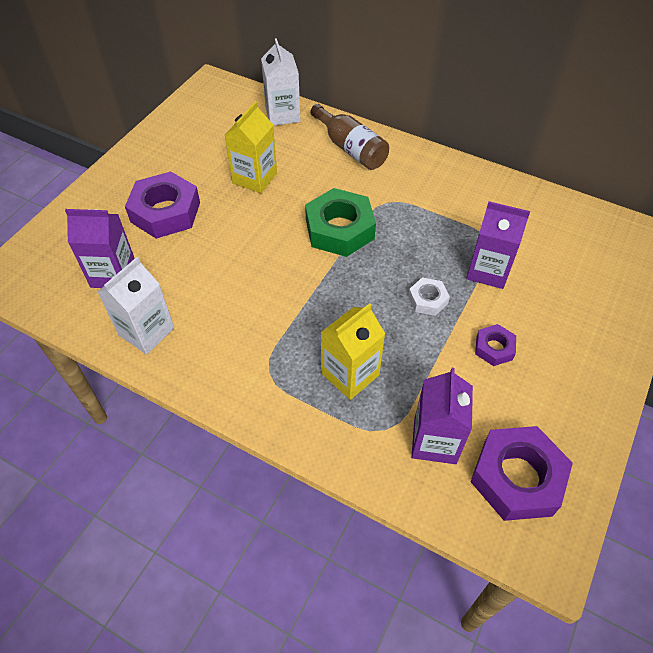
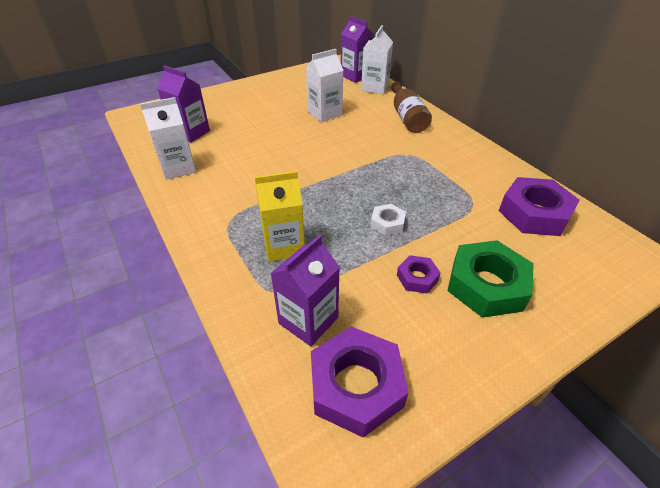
camera: 30 degrees right, 10 degrees down
purple nut [125,171,200,239] -> purple nut moved to [499,177,580,236]
yellow carton [225,101,277,193] -> white carton [306,49,344,122]
green nut [305,188,376,257] -> green nut moved to [447,240,534,318]
purple carton [466,201,530,289] -> purple carton moved to [341,16,373,83]

